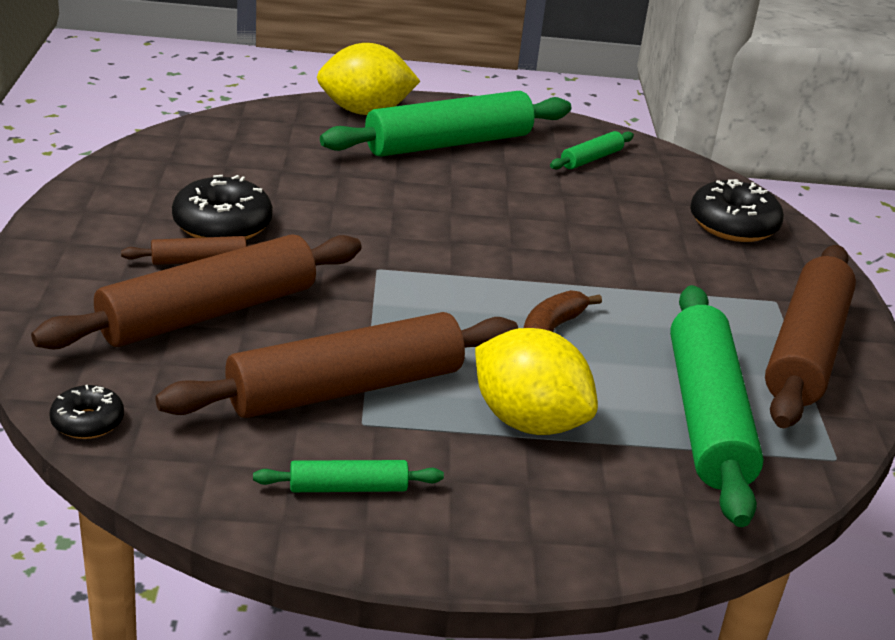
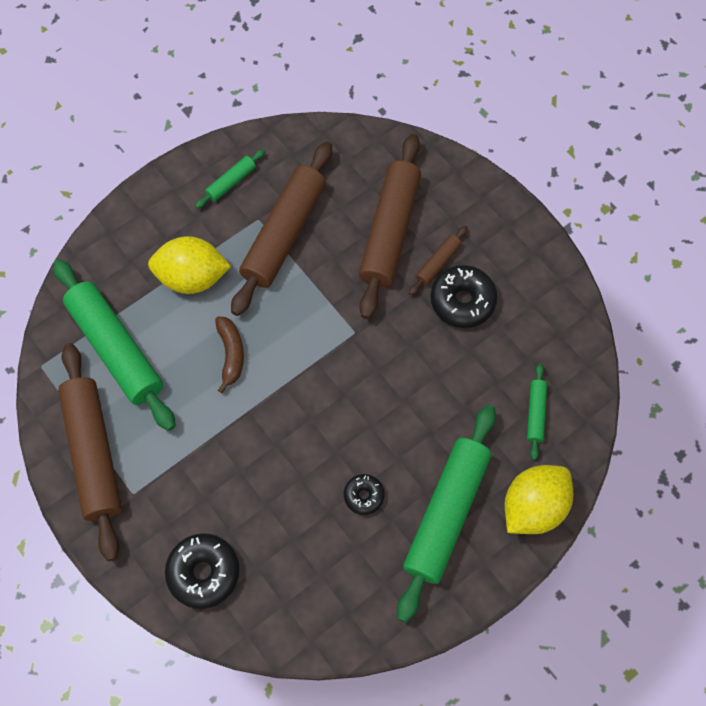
camera: 145 degrees right, 35 degrees up
black donut [50,385,124,439] -> black donut moved to [344,474,385,515]
green rolling pin [550,131,634,169] -> green rolling pin moved to [527,363,547,460]

